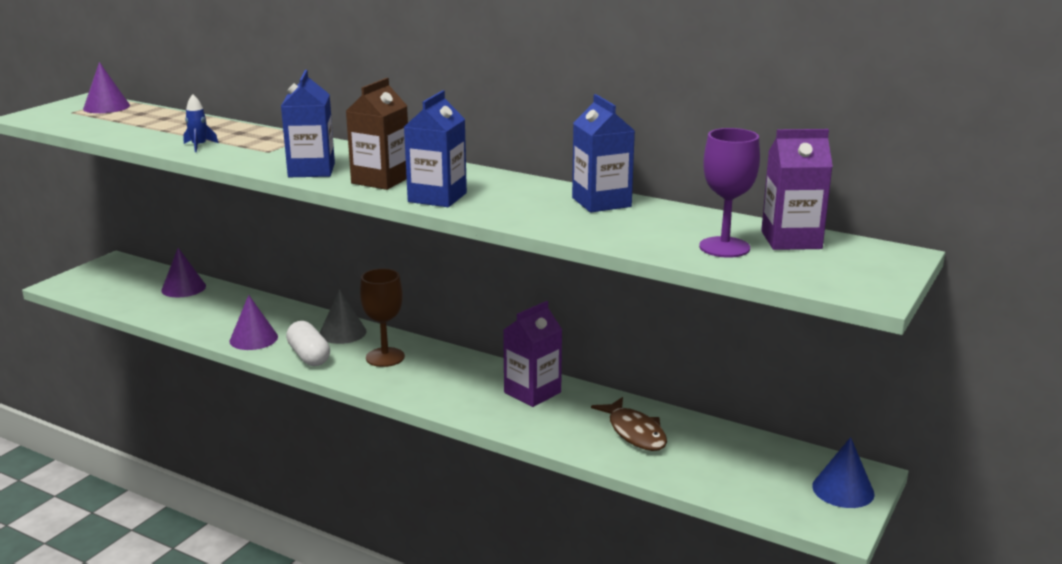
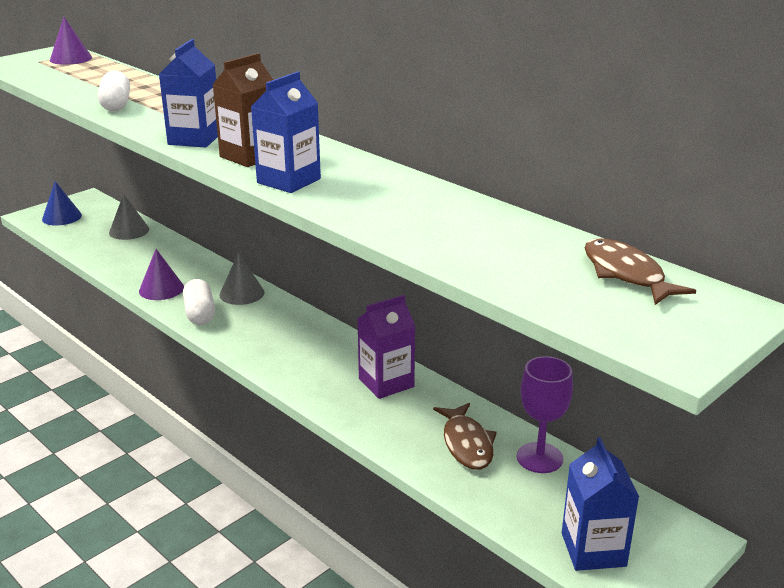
camera: 15 degrees right, 5 degrees up
purple cone [161,248,206,298] -> grey cone [109,194,149,240]
blue rocket [183,94,218,152] -> white capsule [98,70,130,111]
brown goblet [360,268,405,367] -> none
blue carton [572,94,635,212] -> blue carton moved to [562,437,639,571]
purple goblet [699,128,760,258] -> purple goblet moved to [517,356,573,473]
purple carton [761,129,833,250] -> brown fish [584,238,696,305]
blue cone [812,437,875,508] -> blue cone moved to [42,181,82,226]

